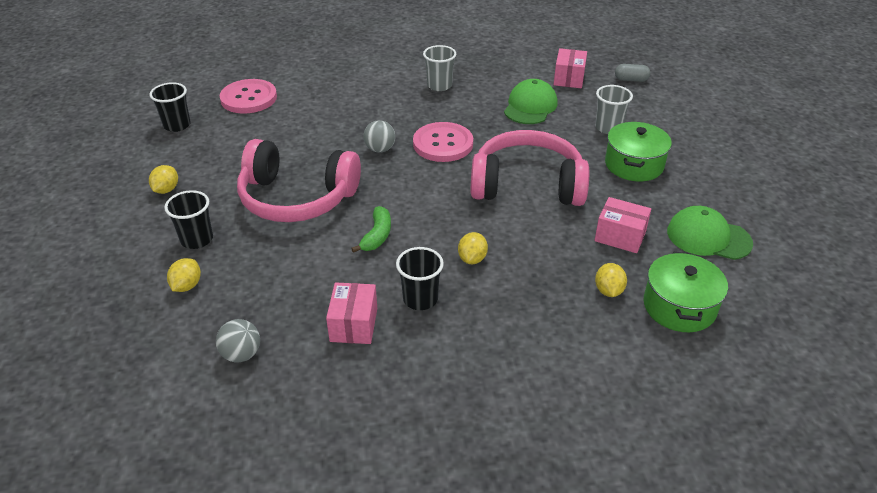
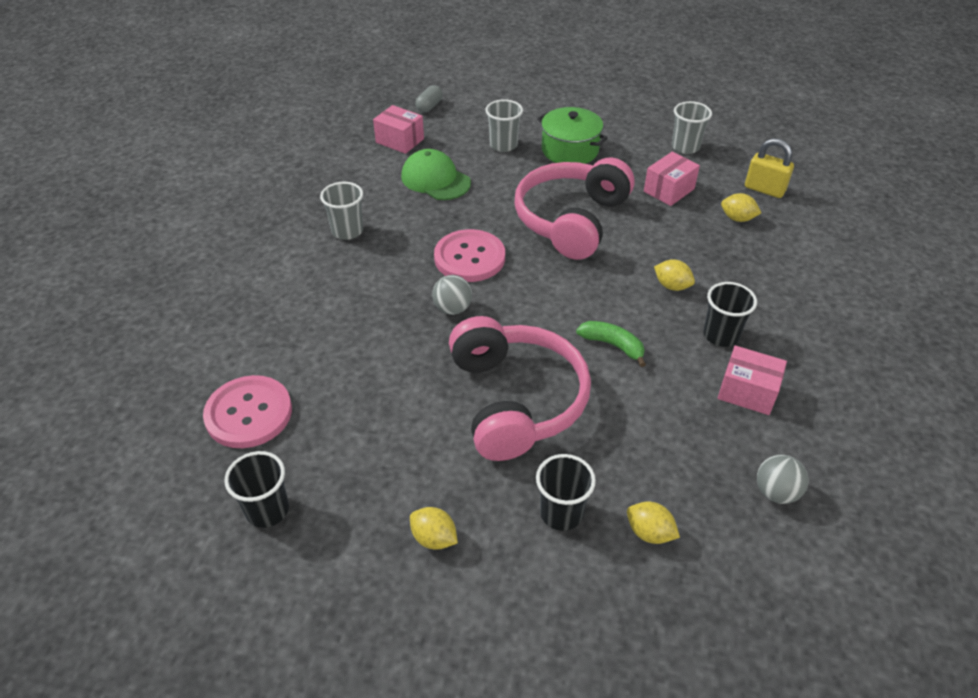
camera: 70 degrees left, 5 degrees up
pink headphones [237,139,361,222] -> pink headphones turned 45 degrees counterclockwise [449,316,591,461]
green pot [644,252,728,332] -> yellow padlock [745,138,794,198]
green cap [667,206,753,260] -> grey cup [672,101,712,154]

